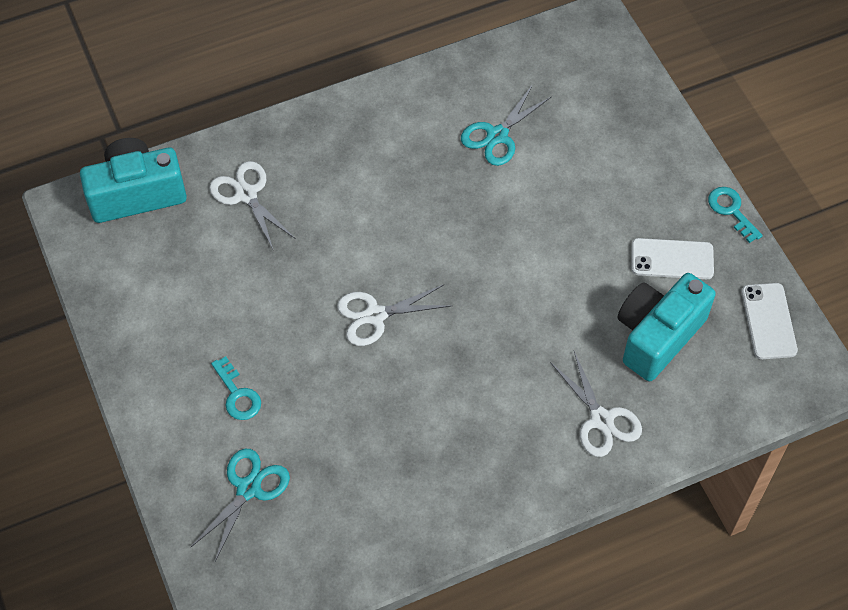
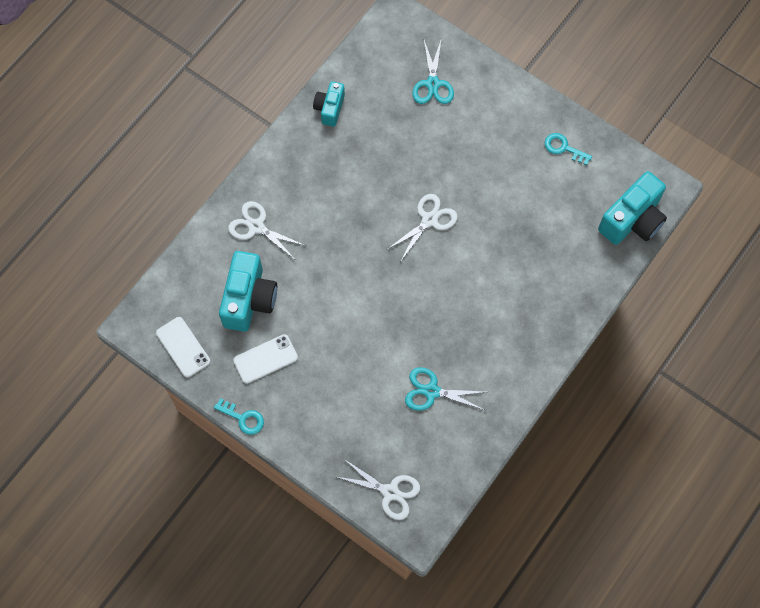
camera: 150 degrees right, 10 degrees up
white scissors [209,161,296,251] -> white scissors moved to [337,459,420,520]
turquoise key [211,356,261,420] -> turquoise key moved to [544,133,592,165]
turquoise scissors [461,86,552,166] -> turquoise scissors turned 90 degrees counterclockwise [405,367,485,411]
none -> turquoise camera [313,81,345,127]

